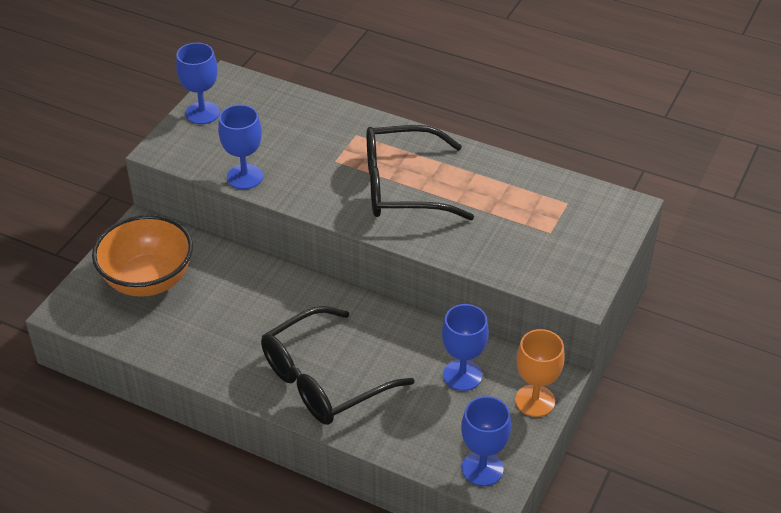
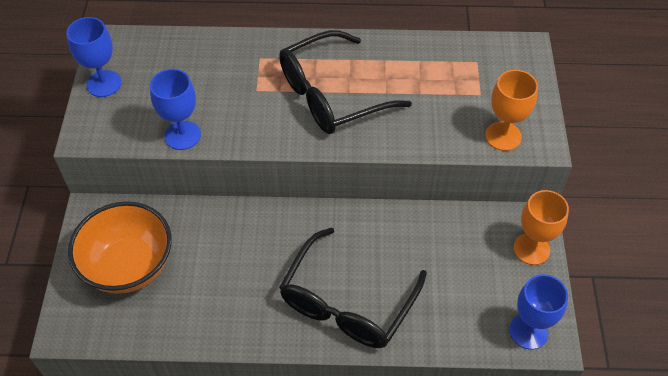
camera: 25 degrees left, 10 degrees up
blue goblet [442,304,489,391] -> none
none -> orange goblet [485,70,538,151]

